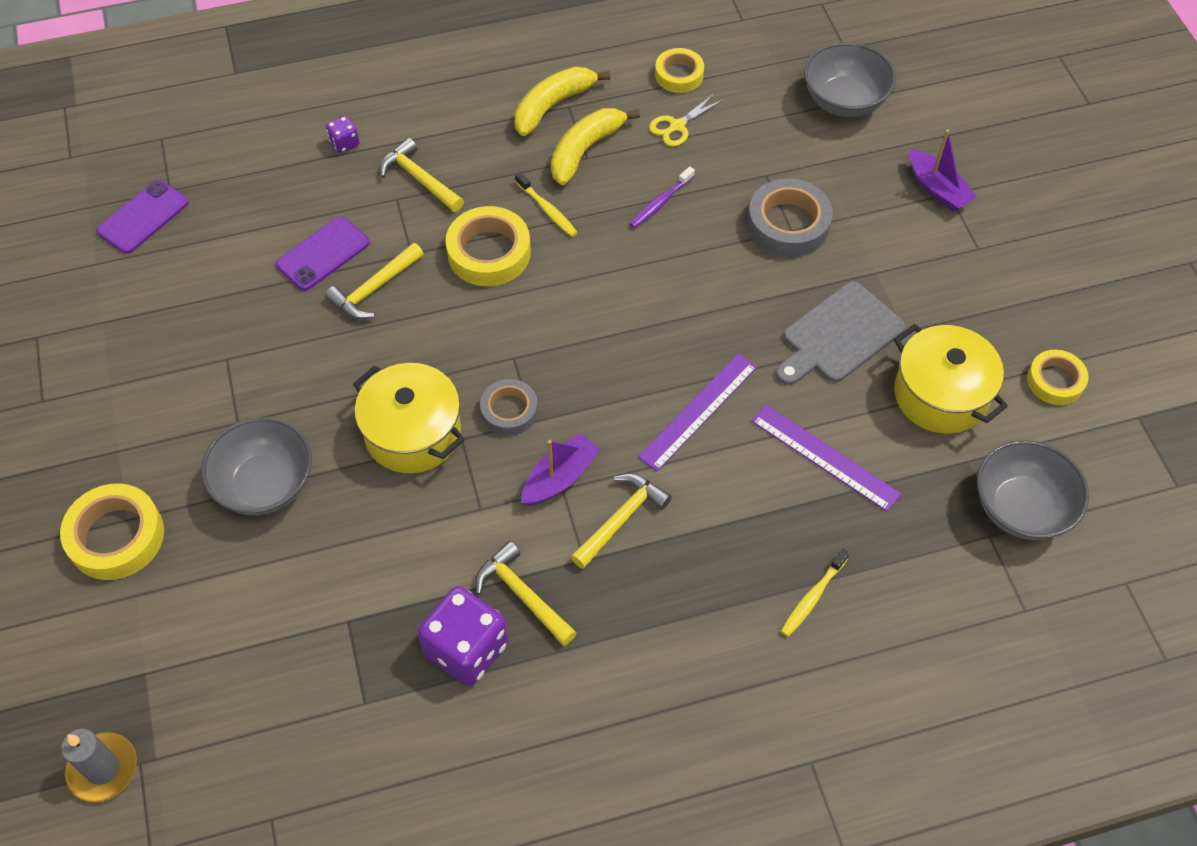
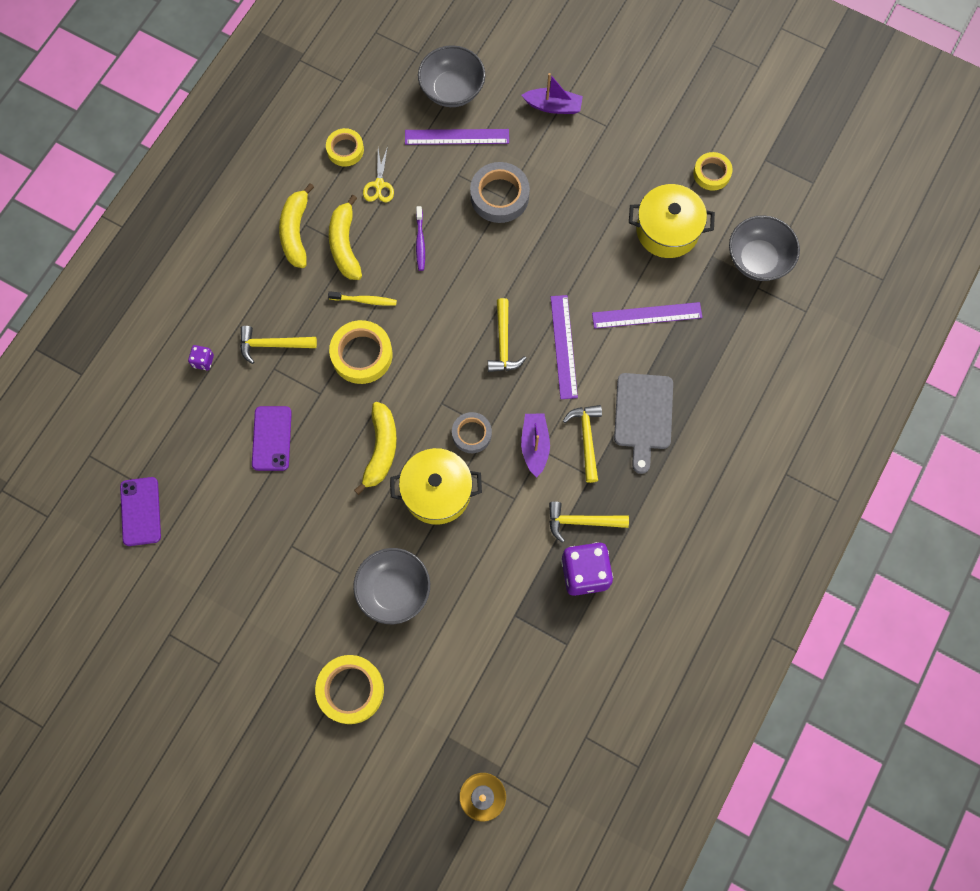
camera: 45 degrees left, 15 degrees up
yellow hammer [325,243,424,319] -> yellow hammer moved to [488,298,527,372]
grey cutting board [776,282,905,385] -> grey cutting board moved to [614,373,673,474]
yellow toothbrush [781,549,849,637] -> none
none -> yellow banana [354,402,397,495]
none -> purple ruler [405,129,509,145]

